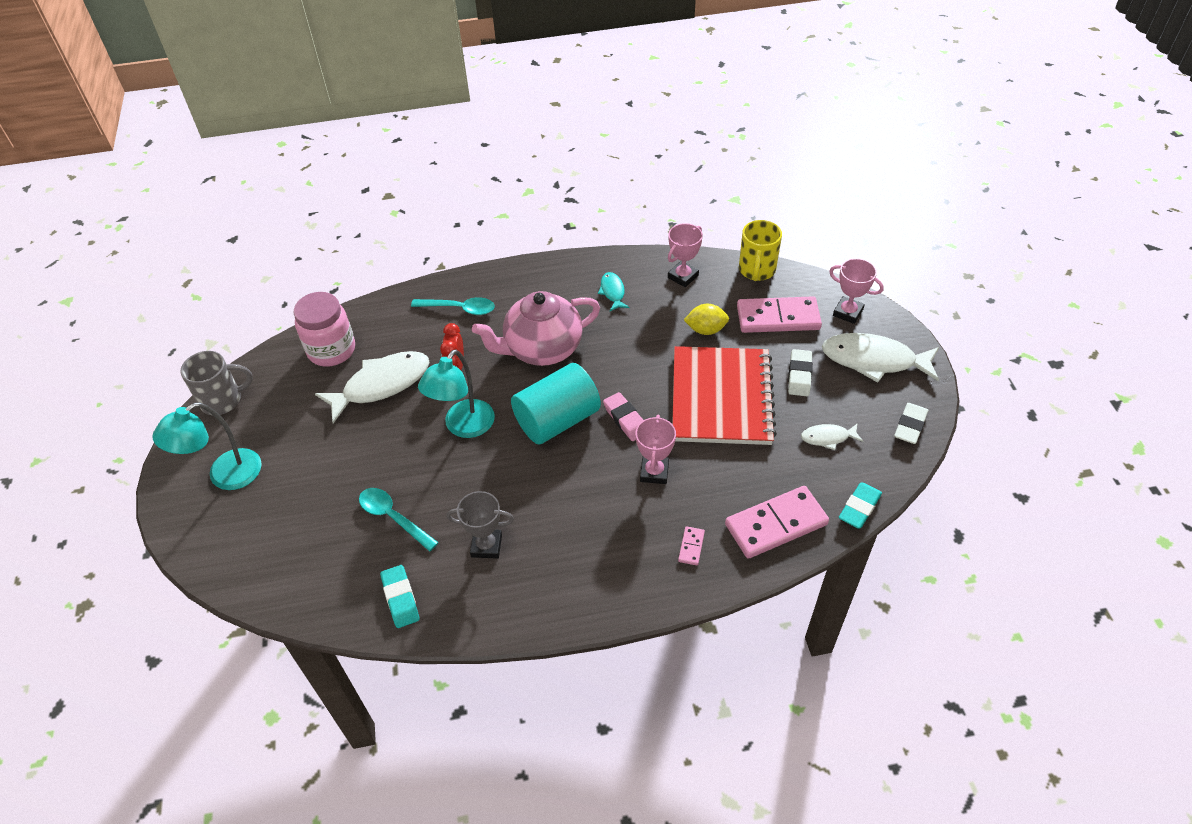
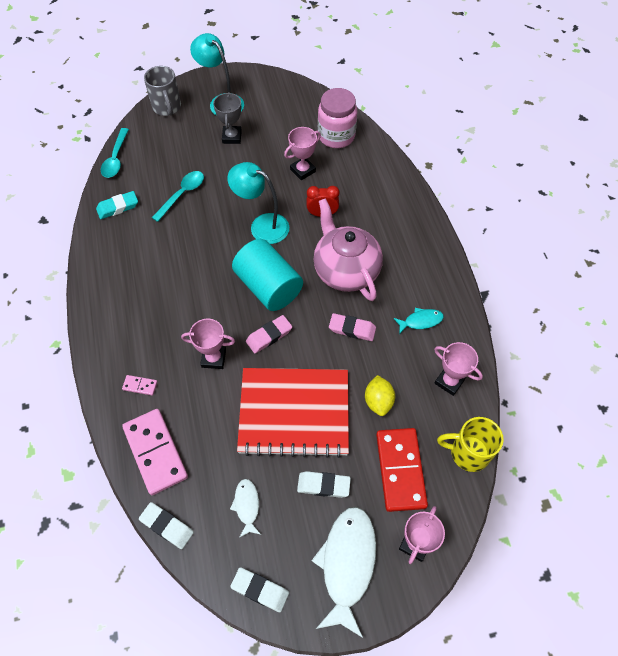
camera: 85 degrees right, 10 degrees up
grey mug [180,351,253,416] -> grey mug moved to [144,66,181,116]
white fish [315,351,430,423] -> pink trophy [284,127,321,180]
turquoise spoon [411,297,495,315] -> turquoise spoon moved to [101,128,129,178]
grey trophy [447,491,514,559] -> grey trophy moved to [213,92,242,144]
pink domino [737,296,822,333] -> red domino [376,428,428,512]
turquoise eraser [839,482,882,529] -> white eraser [139,502,194,549]
none -> pink eraser [329,313,376,341]

